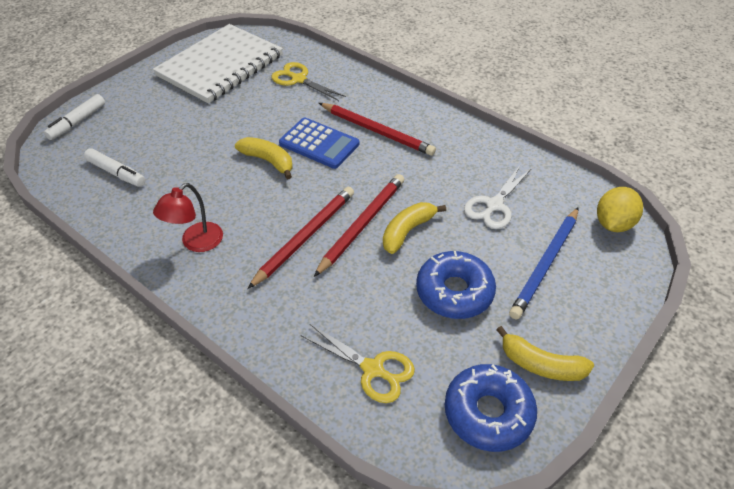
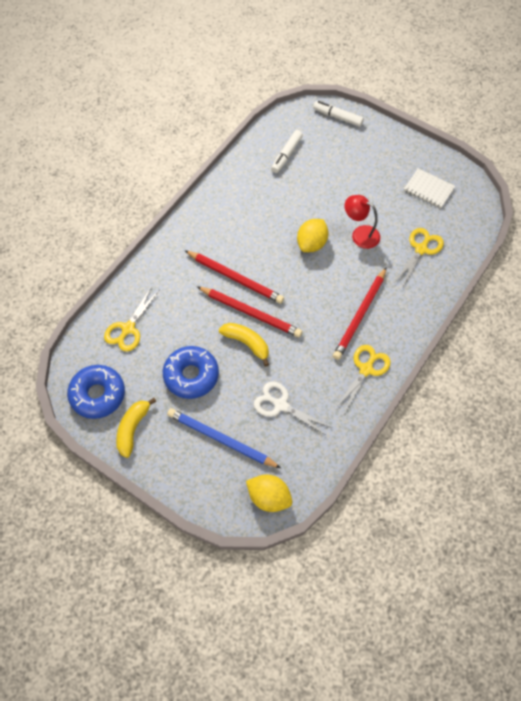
camera: 85 degrees right, 15 degrees up
white notebook [153,24,283,103] -> white notebook [404,168,455,208], size x0.46
red lamp [153,183,223,252] -> red lamp moved to [344,195,380,249]
yellow banana [235,137,293,180] -> yellow lemon [297,219,328,252]
blue calculator [279,118,359,169] -> none
none -> yellow scissors [335,345,391,414]

